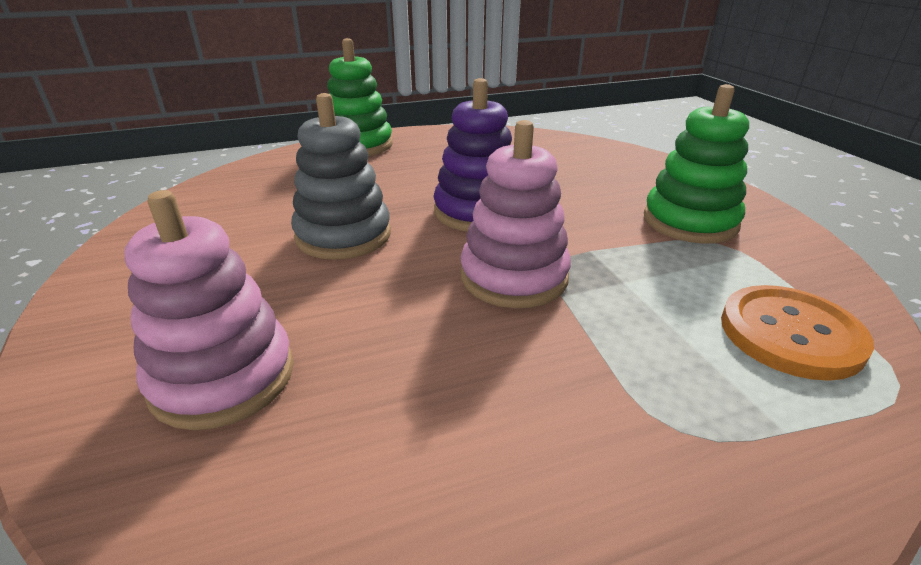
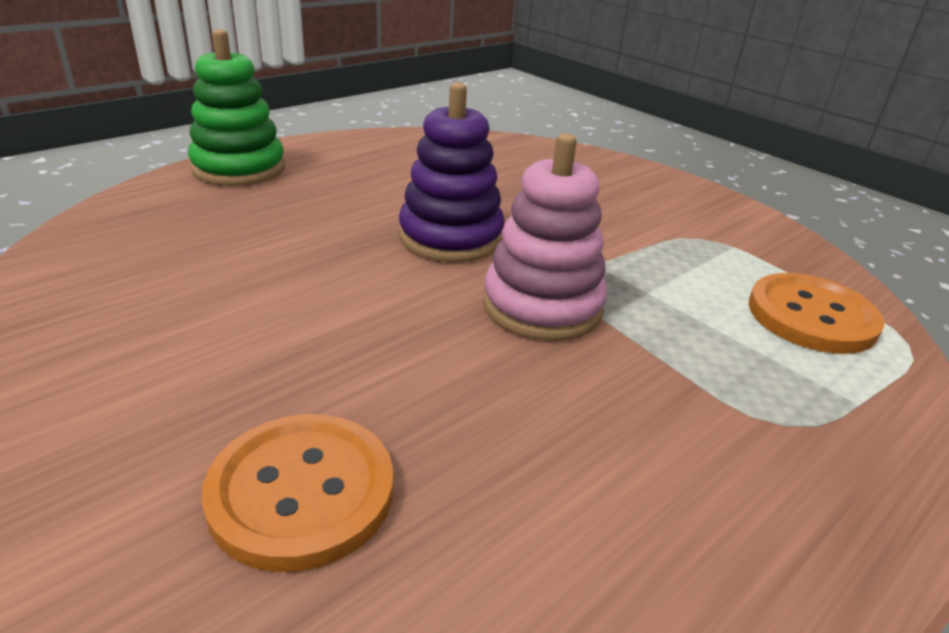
camera: 25 degrees left, 0 degrees up
pink stacking toy [124,190,294,430] -> orange button [201,414,393,572]
grey stacking toy [291,93,391,260] -> none
green stacking toy [644,84,749,244] -> none

